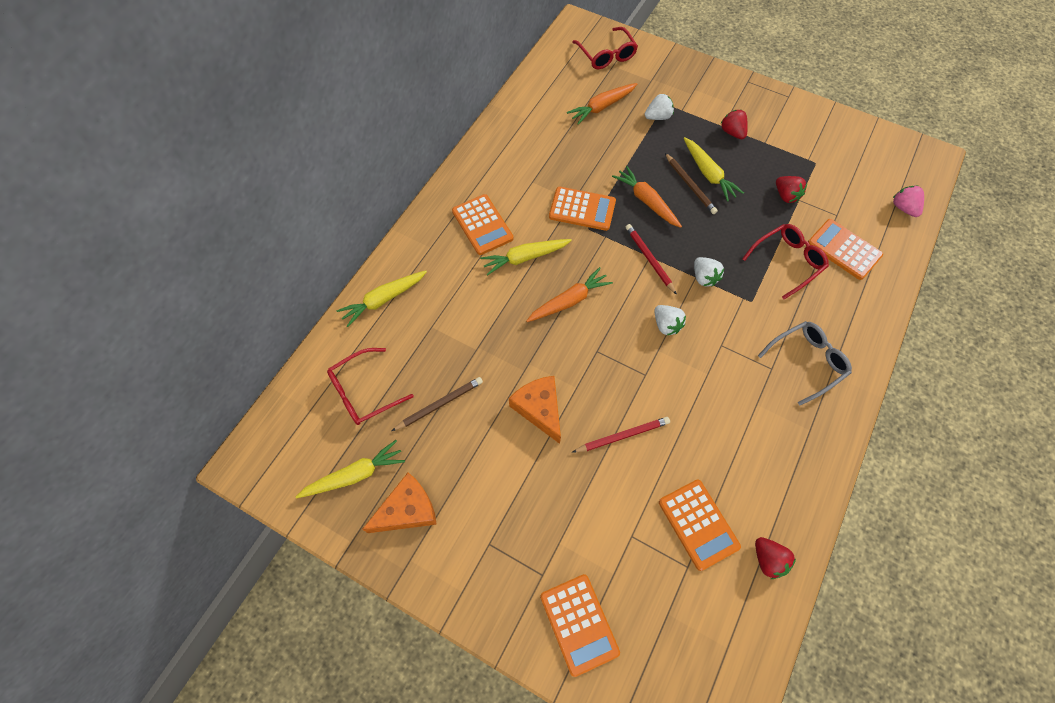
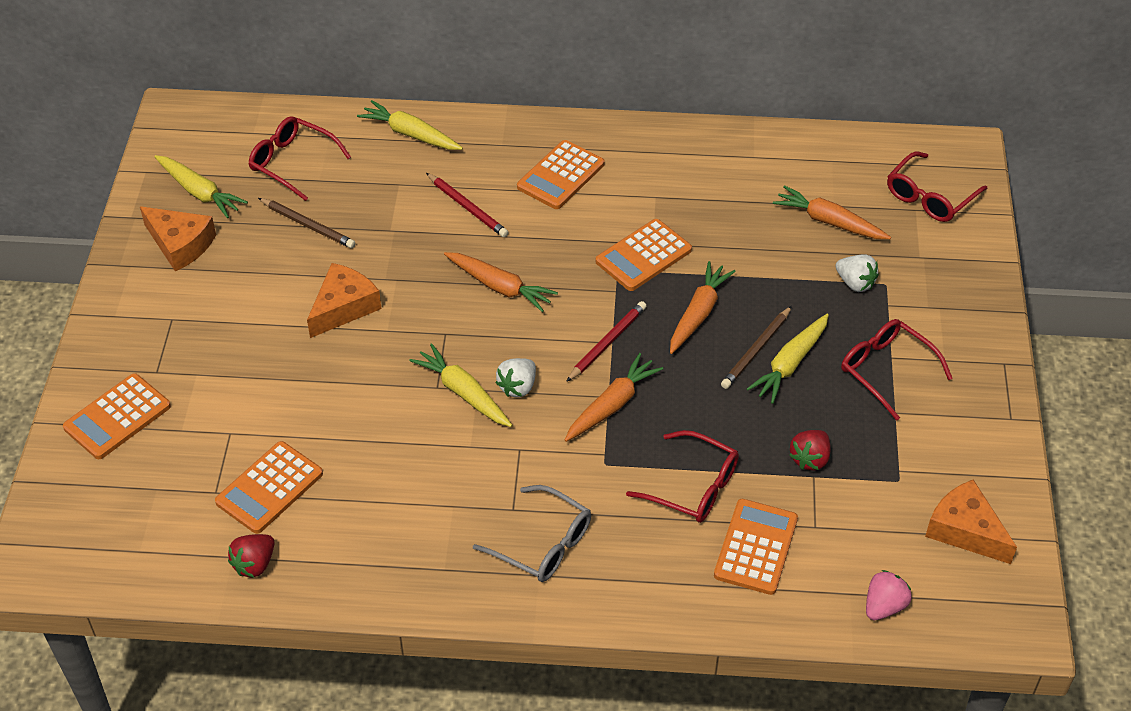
camera: 65 degrees right, 15 degrees down
yellow carrot [480,239,572,276] -> yellow carrot moved to [409,343,512,427]
orange calculator [549,187,616,231] -> orange calculator turned 60 degrees clockwise [596,219,692,291]
red pencil [573,417,670,452] -> red pencil moved to [426,173,509,237]
white strawberry [694,257,724,287] -> orange carrot [564,353,663,442]
red strawberry [721,110,748,139] -> red glasses [841,319,953,421]
none -> orange cheese [925,480,1017,564]

